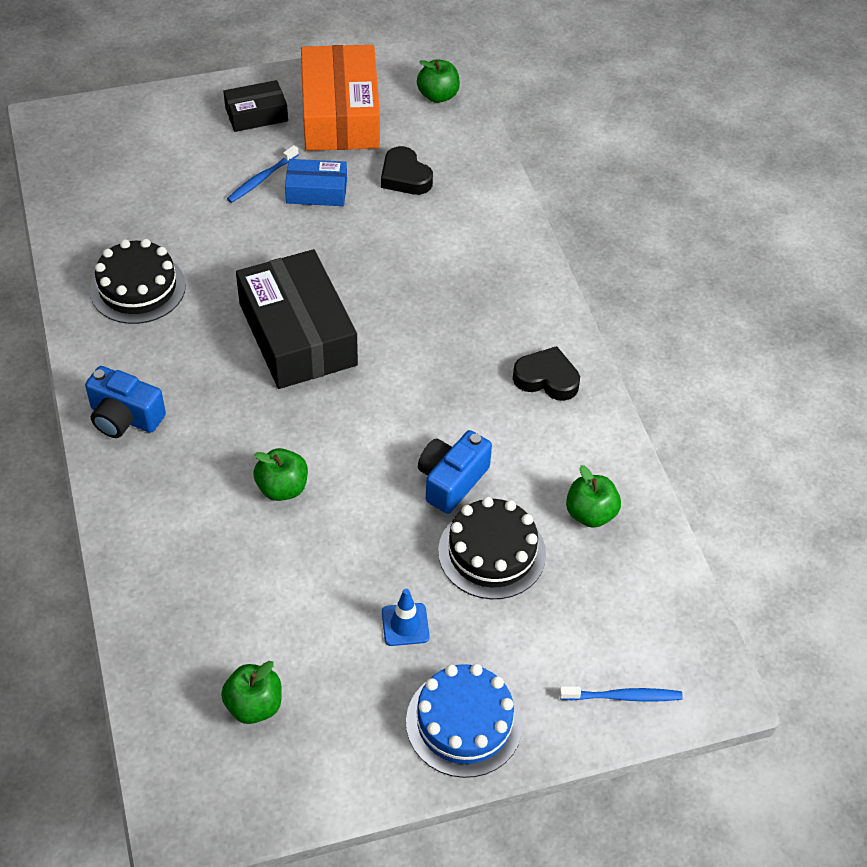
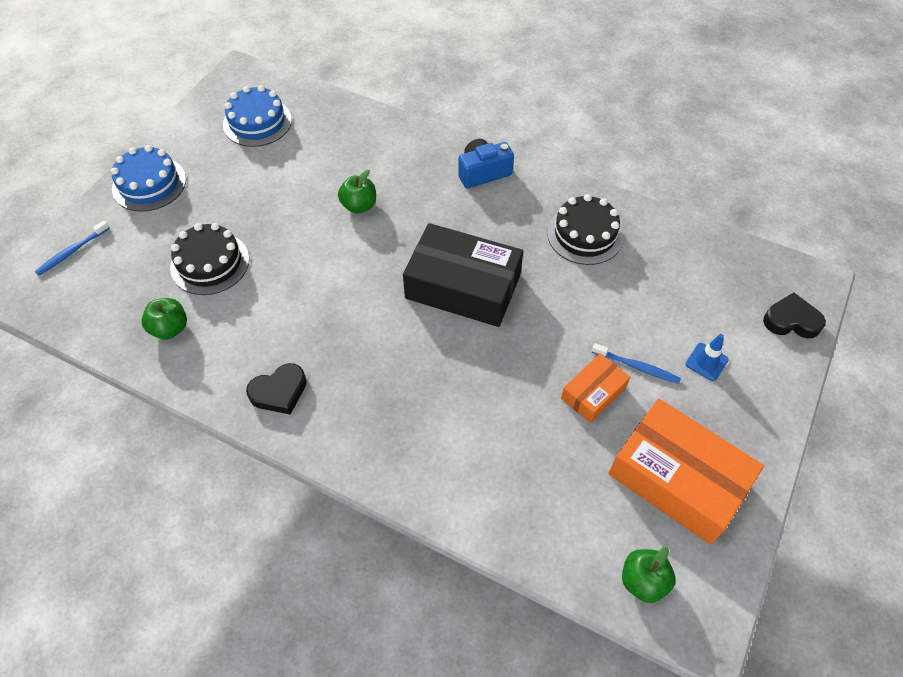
camera: 135 degrees right, 5 degrees up
green apple [221,661,282,724] -> blue cake [223,85,292,147]
black box [223,80,288,132] -> none
blue toothbrush [227,145,299,203] -> blue toothbrush turned 120 degrees clockwise [592,343,681,384]
blue box [285,159,347,206] -> orange box [561,353,630,423]
black heart [381,146,433,195] -> black heart moved to [763,293,826,338]
blue traffic cone [382,589,430,646] -> blue traffic cone moved to [685,334,728,381]
blue camera [418,430,492,514] -> none

